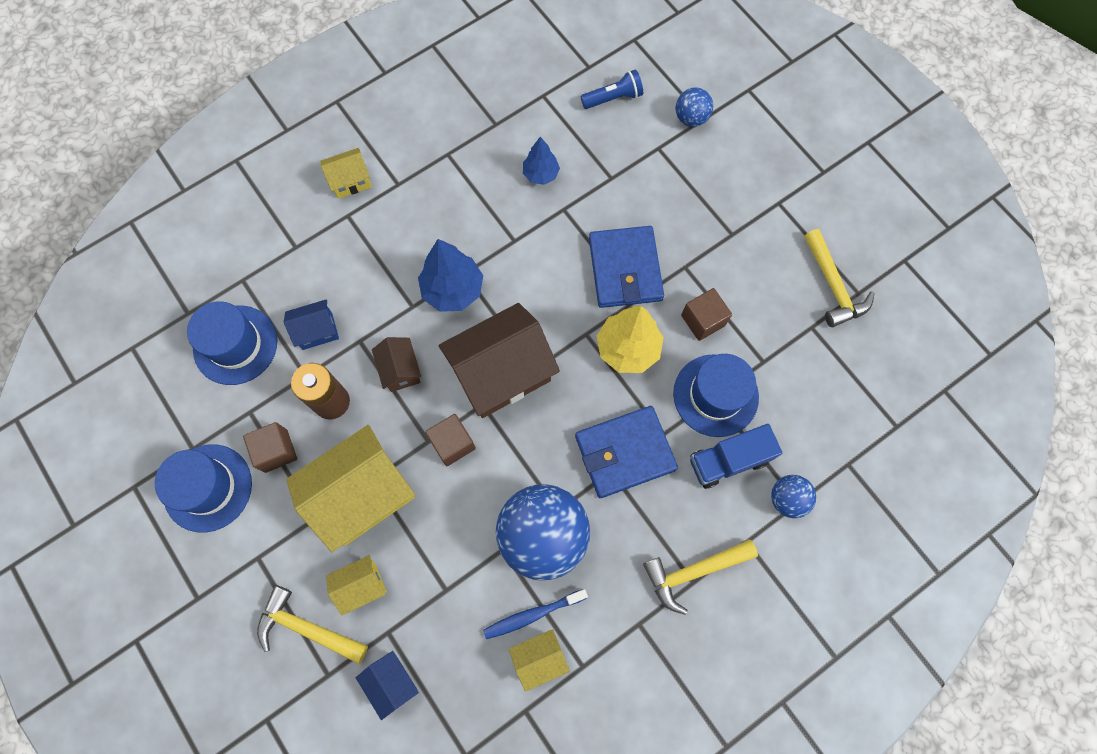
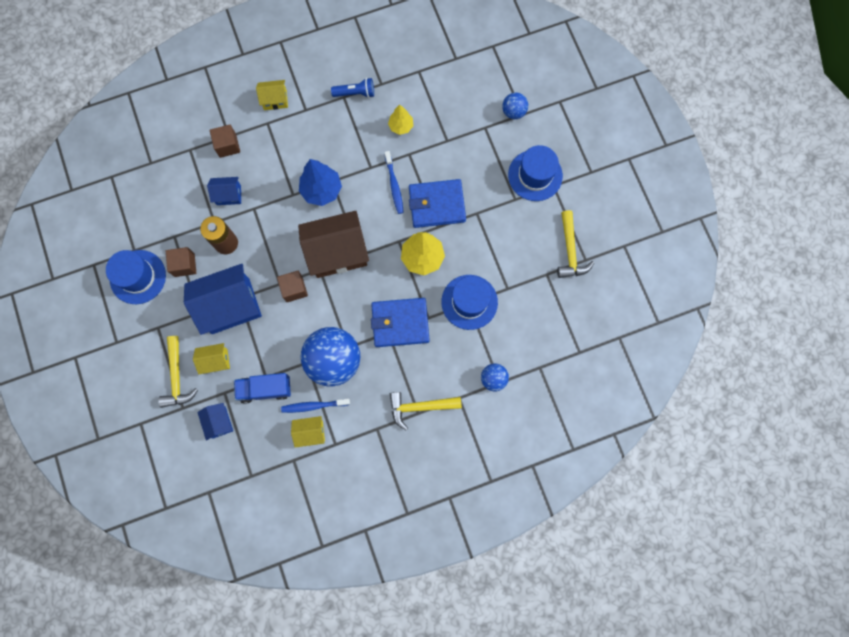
camera: 15 degrees right, 5 degrees up
blue hat [187,301,277,385] -> blue hat moved to [508,145,563,201]
yellow hammer [257,585,368,664] -> yellow hammer turned 135 degrees counterclockwise [158,336,198,408]
yellow house [286,425,415,552] -> blue house [184,264,262,335]
brown house [372,337,421,392] -> none
blue tree [523,137,560,185] -> yellow tree [388,105,413,135]
blue flashlight [581,69,643,109] -> blue flashlight moved to [331,78,374,98]
blue wallet [589,226,664,308] -> blue wallet turned 75 degrees clockwise [409,179,466,228]
brown cube [681,288,732,341] -> brown cube moved to [210,125,240,158]
blue truck [690,424,782,489] -> blue truck moved to [234,373,291,403]
none -> blue toothbrush [385,151,404,214]

